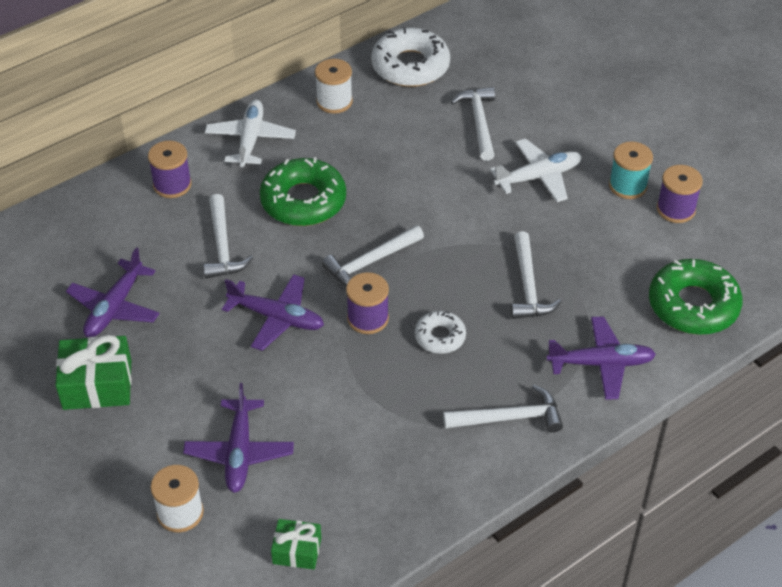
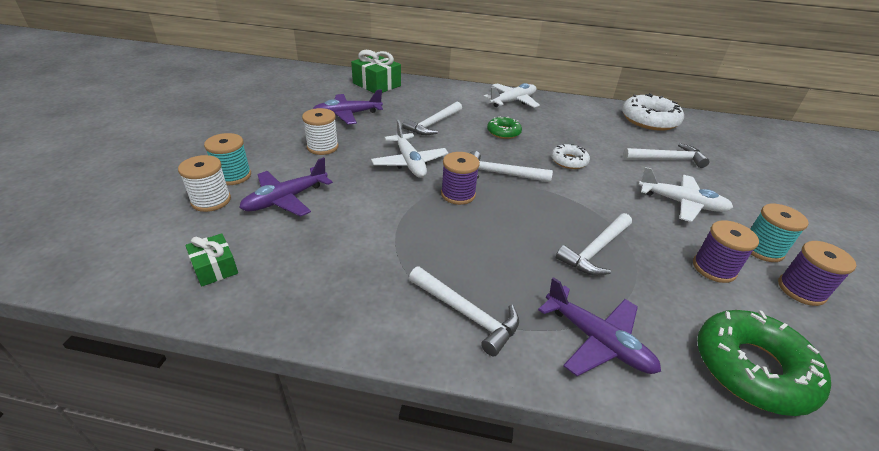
camera: 45 degrees right, 10 degrees down
green gift [55,335,132,410] -> green gift moved to [351,50,401,93]
purple spool [148,141,192,198] -> purple spool moved to [693,220,759,283]
purple plane [222,274,324,351] -> white plane [371,120,448,178]
green donut [260,157,346,226] -> green donut [487,117,522,139], size x0.55
white spool [315,59,353,114] -> white spool moved to [302,108,339,155]
white donut [415,311,466,354] -> white donut moved to [551,144,590,169]
white hammer [451,87,495,161] -> white hammer turned 45 degrees clockwise [623,143,709,168]
none -> turquoise spool [204,133,251,185]

